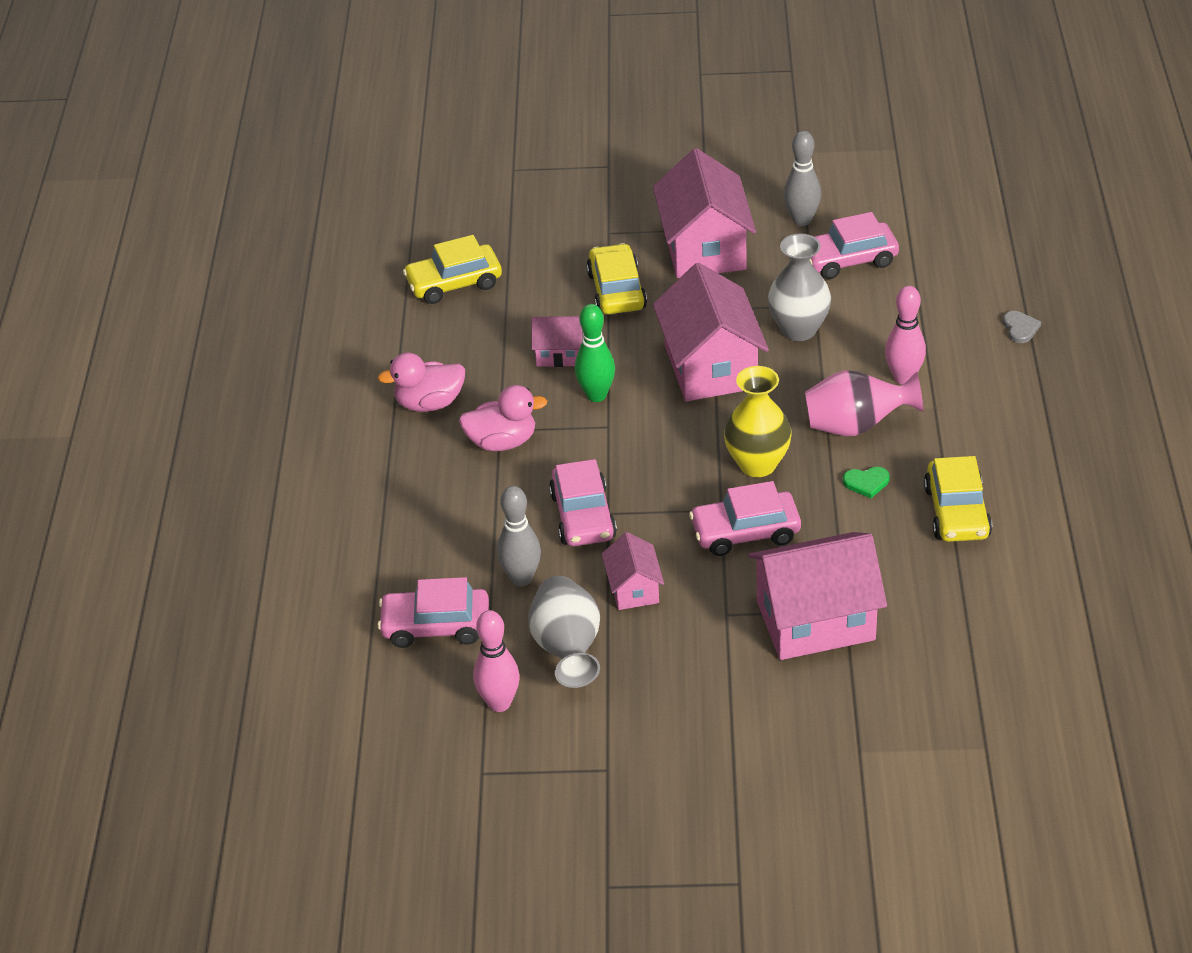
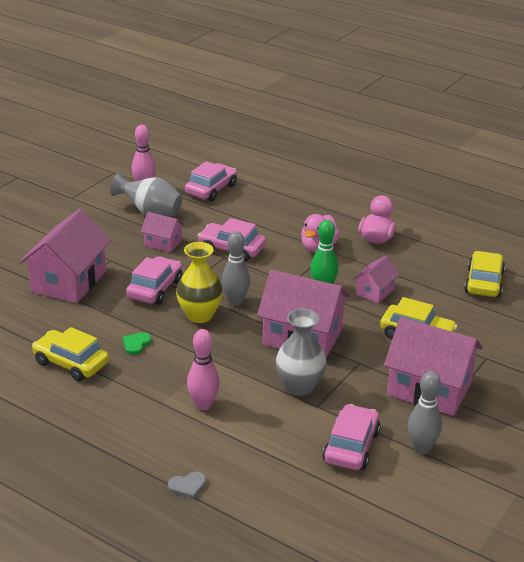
camera: 120 degrees right, 10 degrees down
grey bowling pin [497,486,541,586] -> grey bowling pin moved to [222,231,250,306]
pink vase [805,370,923,436] -> none
grey heart [1003,311,1041,343] -> grey heart turned 45 degrees counterclockwise [168,472,206,499]

